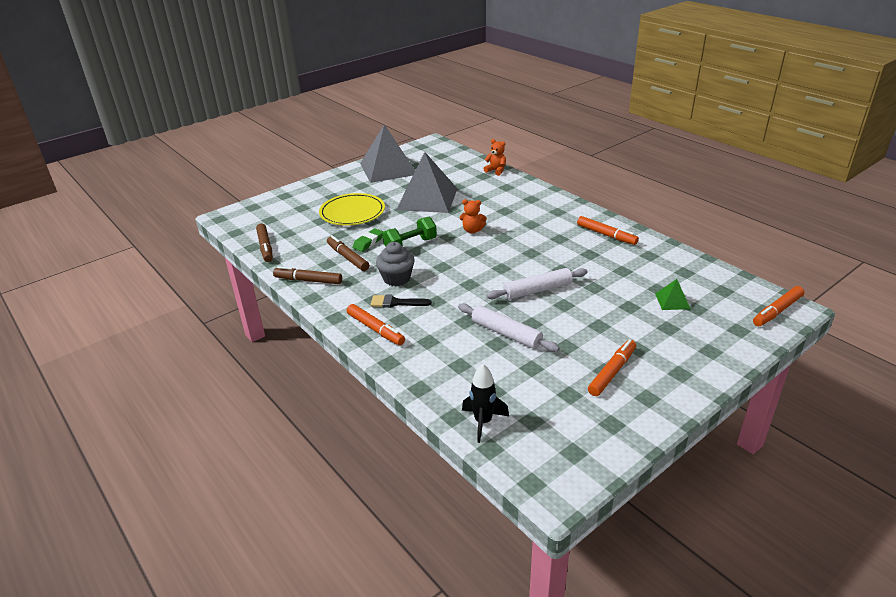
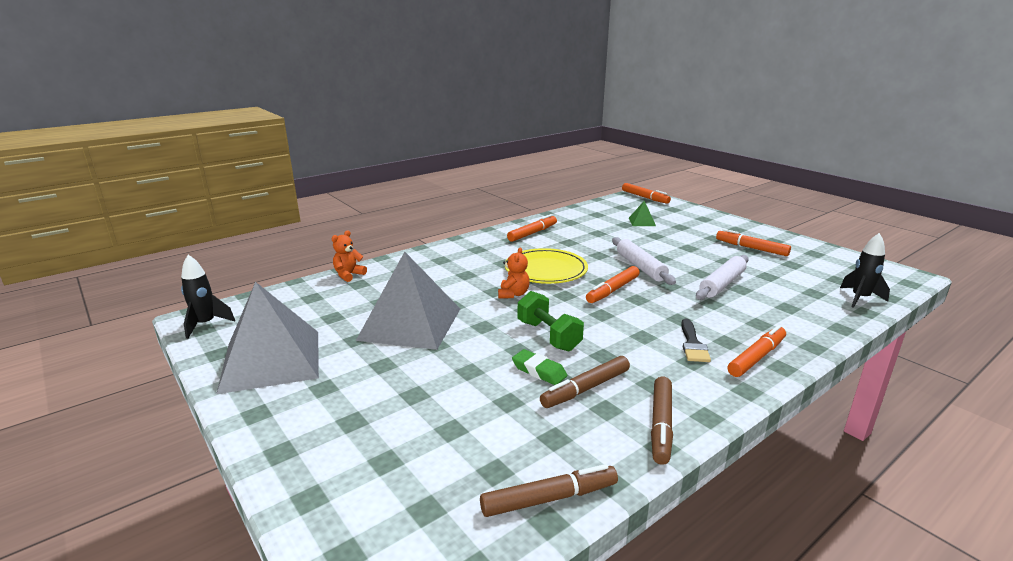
camera: 90 degrees left, 10 degrees down
yellow plate [319,193,385,226] -> yellow plate moved to [505,248,588,284]
grey cupcake [376,242,415,286] -> none
none -> black rocket [181,255,235,339]
none -> orange marker [586,266,640,303]

